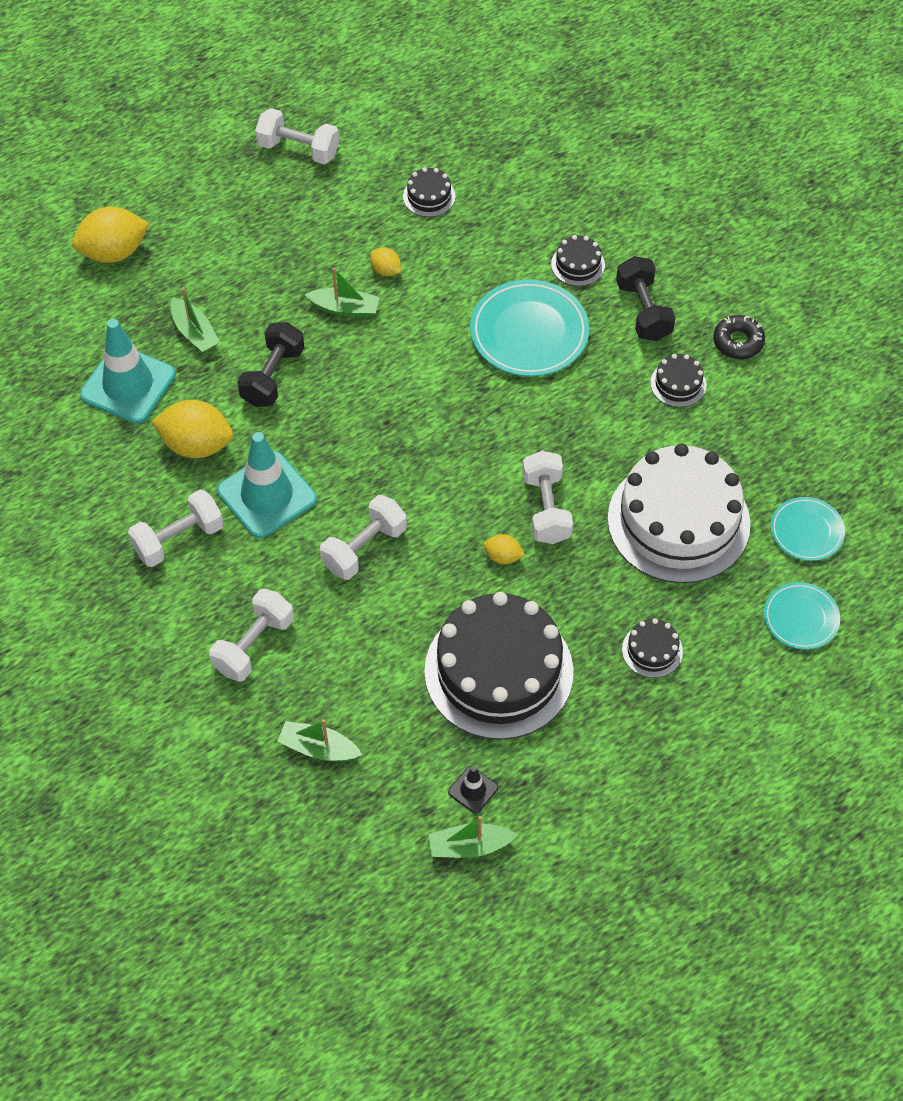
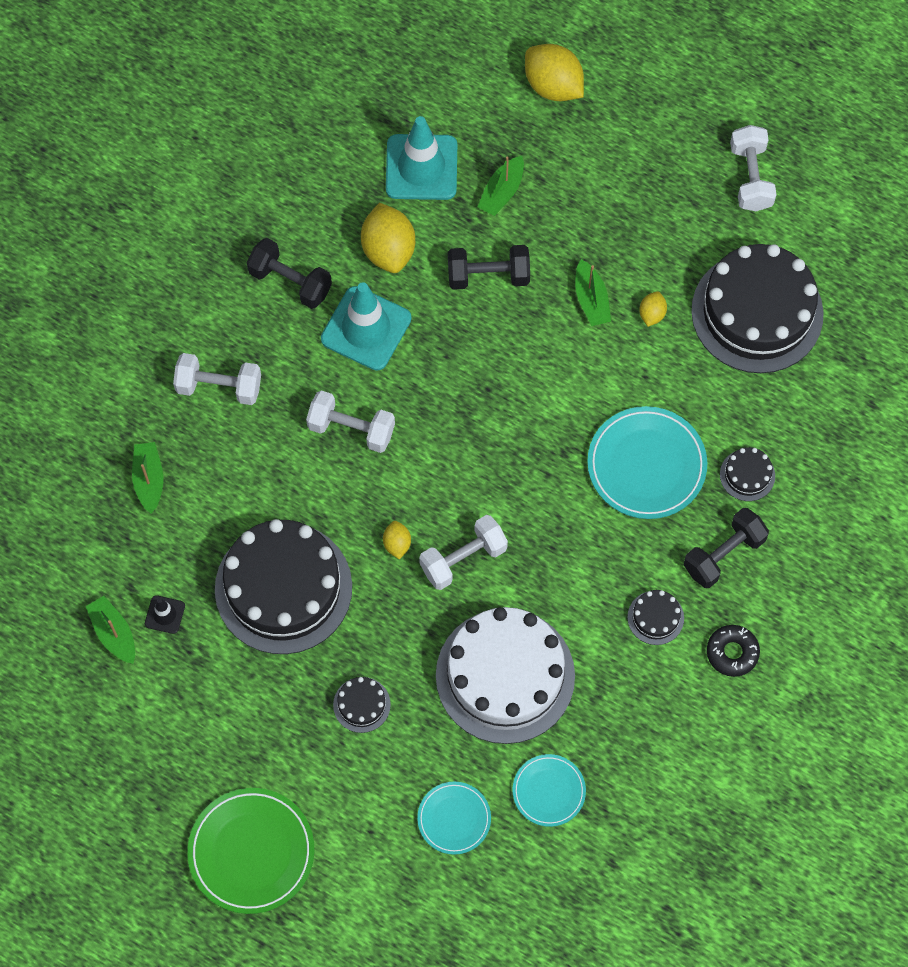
camera: 65 degrees right, 10 degrees up
white dumbbell [128,490,224,567] -> black dumbbell [247,238,332,309]
black cake [403,167,456,217] -> black cake [691,244,824,373], size x2.44
none -> green plate [187,788,314,914]

